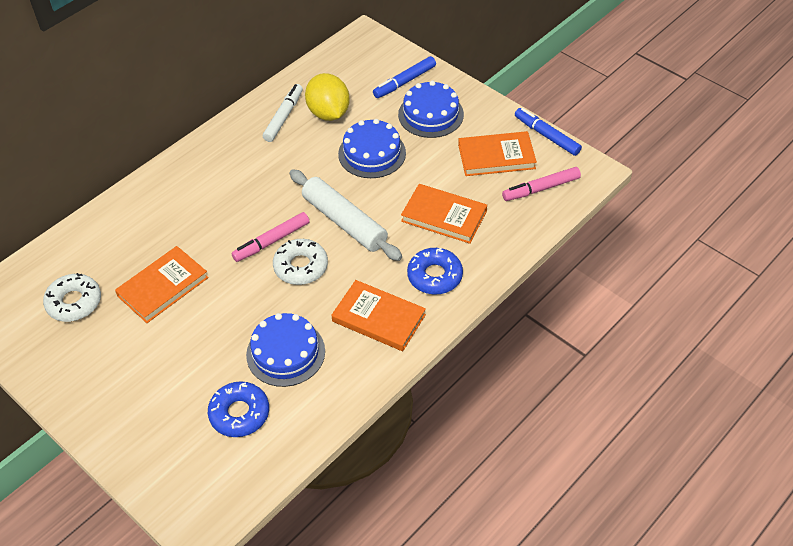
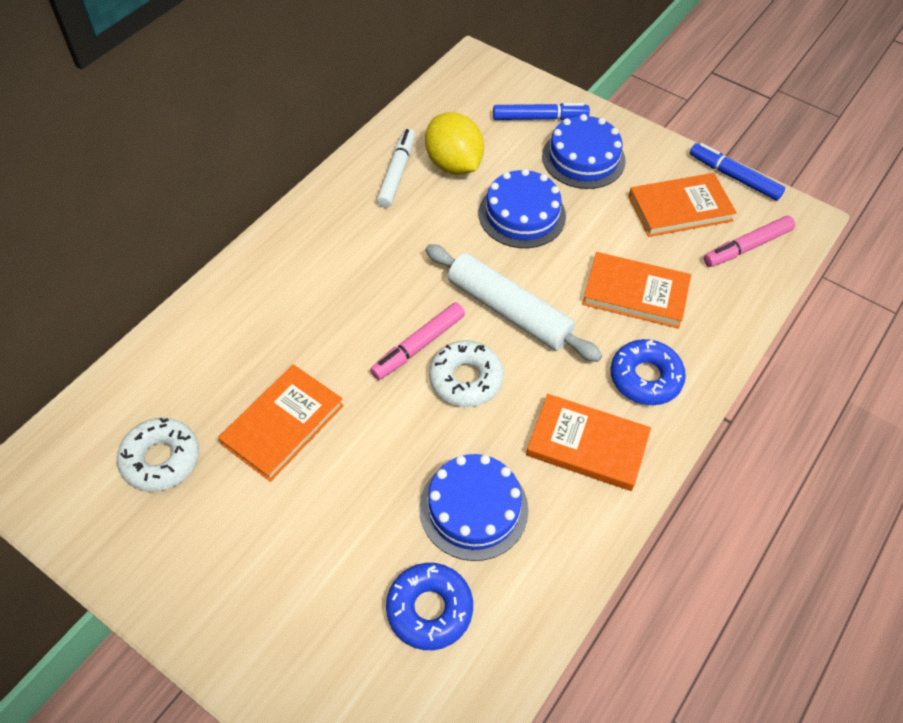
camera: 10 degrees left, 5 degrees up
blue marker [373,56,436,98] -> blue marker turned 135 degrees counterclockwise [493,103,590,120]

